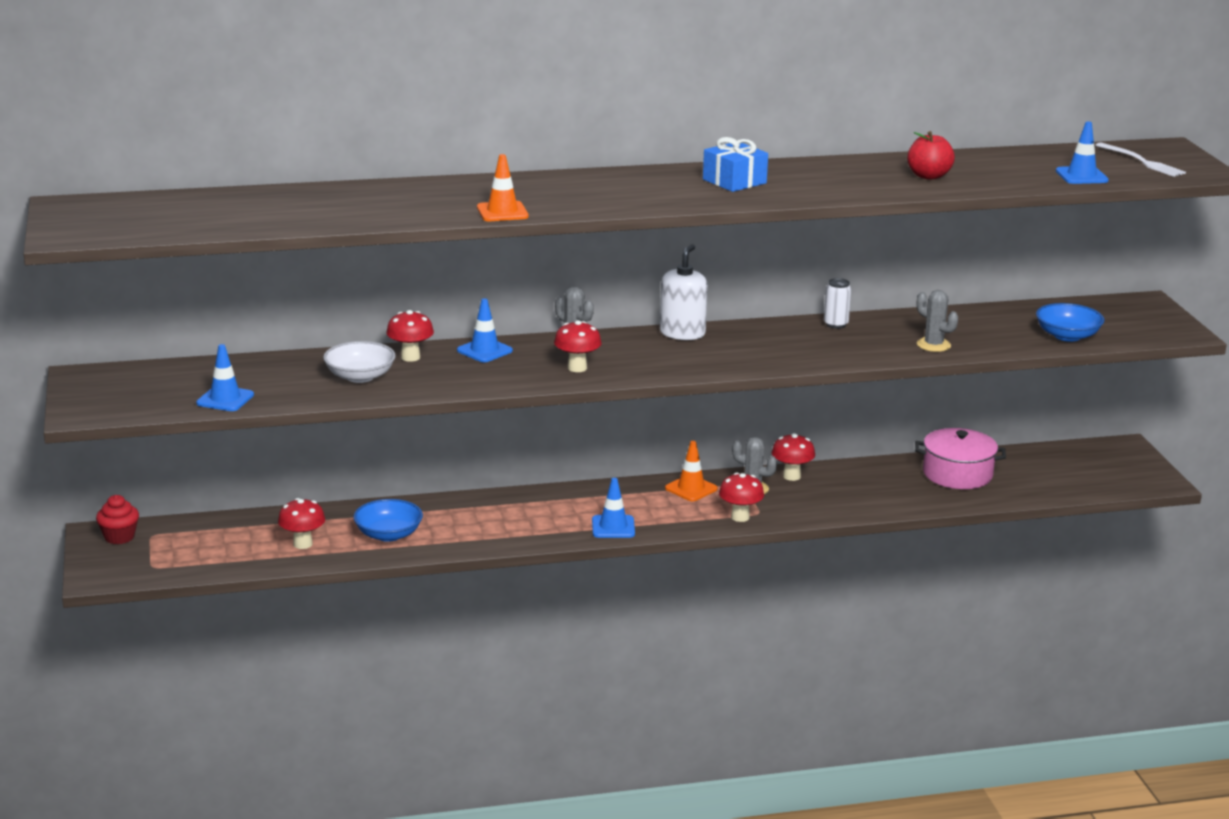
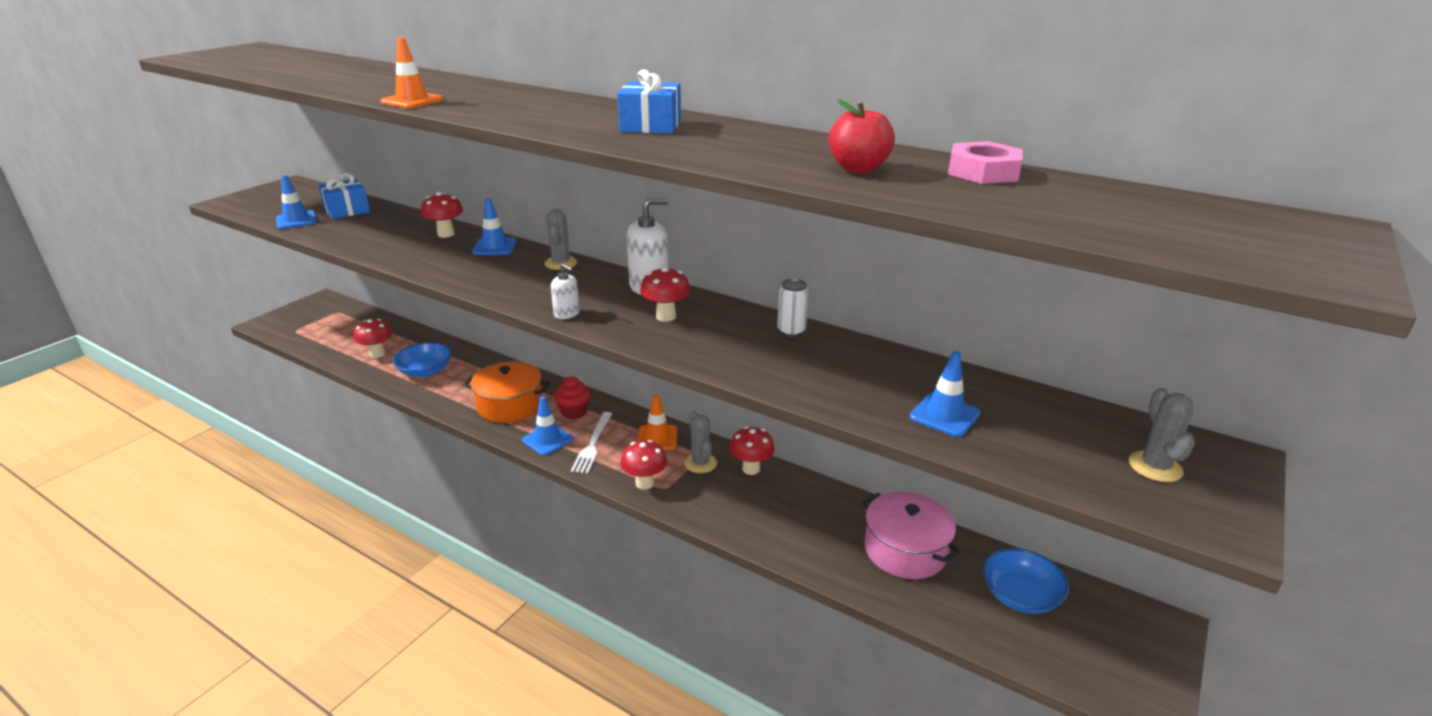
camera: 45 degrees right, 5 degrees up
red cupcake [96,495,139,544] -> red cupcake moved to [554,376,591,419]
white bowl [323,341,396,383] -> none
red mushroom [554,320,602,372] -> red mushroom moved to [640,267,691,322]
grey cactus [917,290,958,352] -> grey cactus moved to [1129,388,1195,482]
blue bowl [1036,303,1104,342] -> blue bowl moved to [983,548,1069,614]
blue traffic cone [1056,121,1109,184] -> blue traffic cone moved to [910,351,980,437]
white fork [1095,142,1186,177] -> white fork moved to [571,412,612,474]
none -> blue gift [318,173,370,219]
none -> orange pot [463,361,550,423]
none -> white soap dispenser [551,264,580,319]
none -> pink nut [948,141,1023,184]

